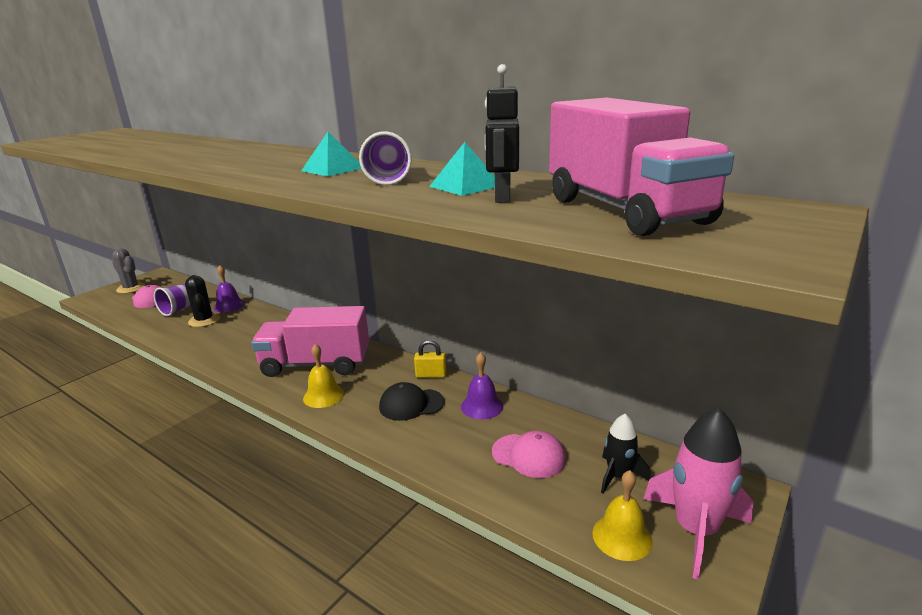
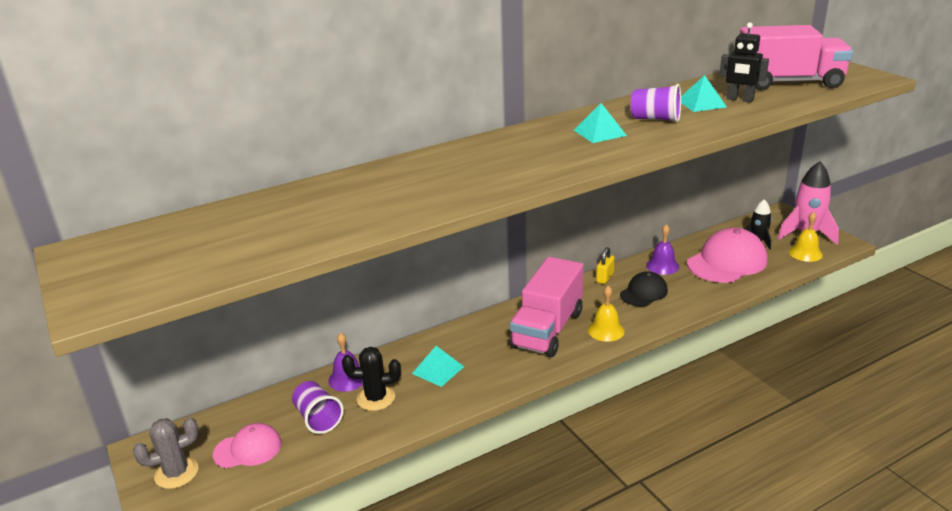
camera: 65 degrees left, 5 degrees up
black cap [379,382,444,421] -> black cap turned 150 degrees counterclockwise [620,271,668,306]
pink cap [492,431,567,478] -> pink cap [687,228,768,283], size x1.73
none -> turquoise pyramid [412,346,464,387]

